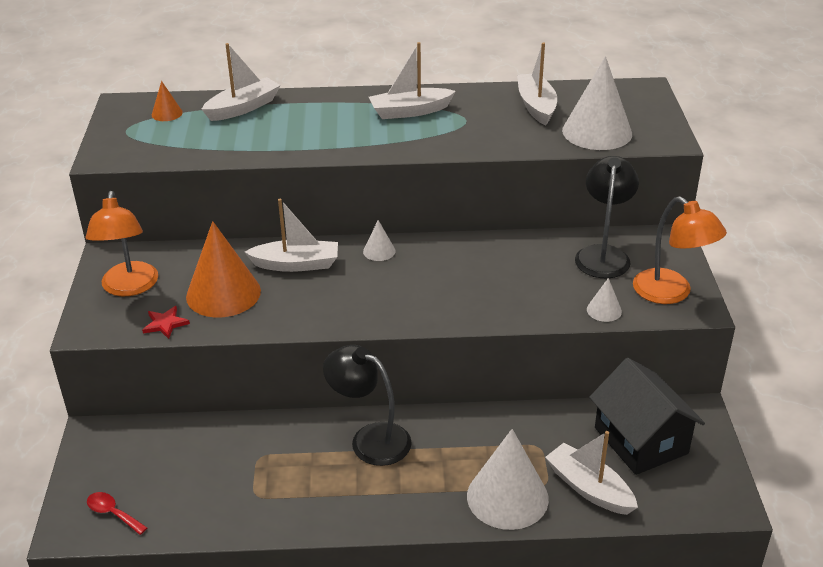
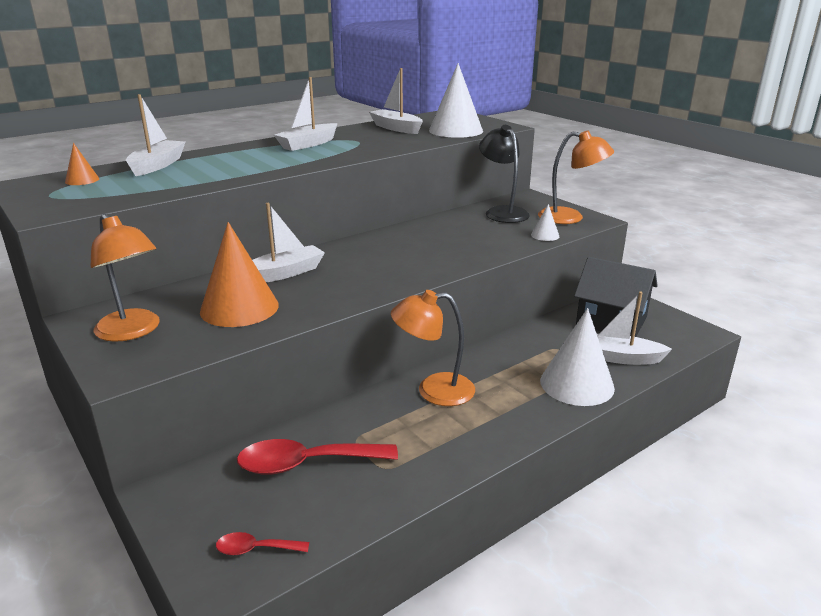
camera: 35 degrees left, 10 degrees down
red star [142,306,190,339] -> none
black lamp [323,345,412,466] -> orange lamp [391,290,475,406]
white cone [363,220,395,261] -> none
none -> red spoon [237,439,398,475]

